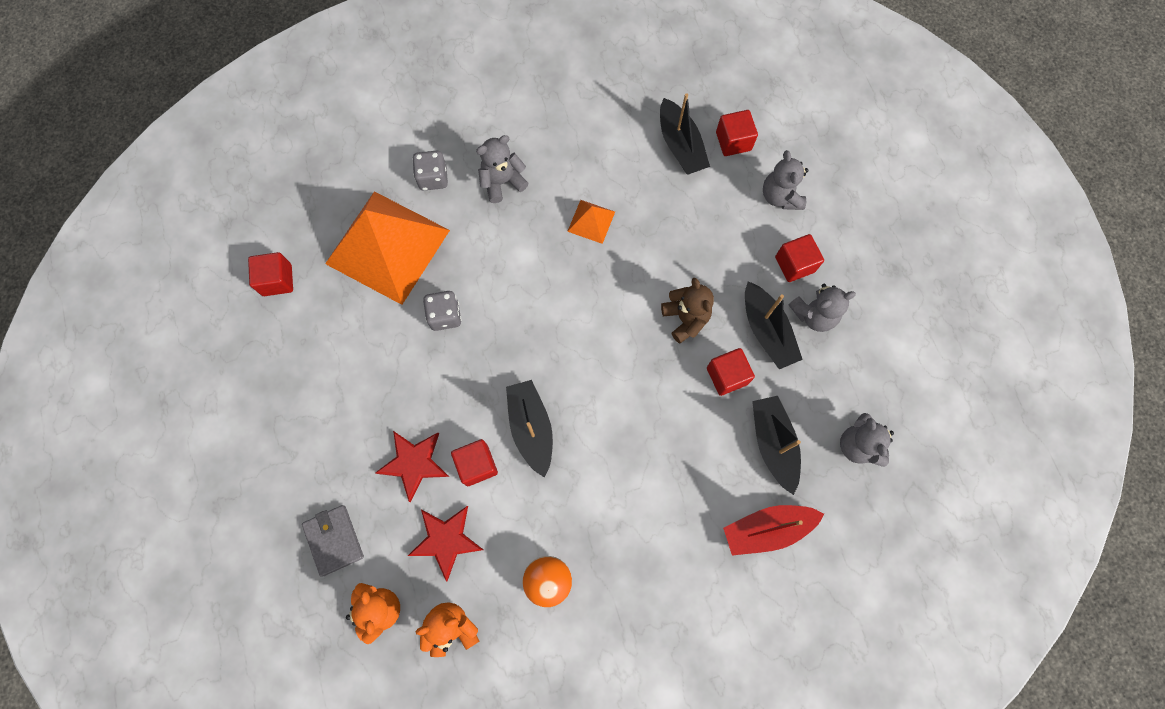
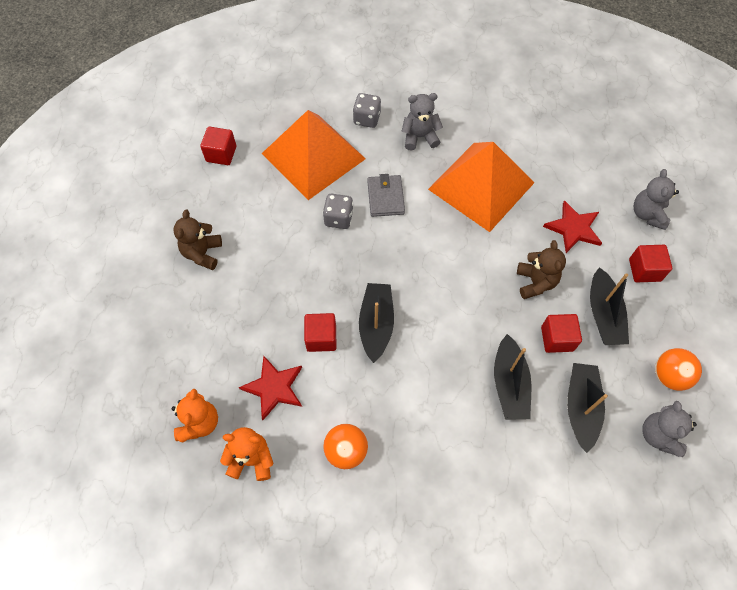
camera: 20 degrees right, 10 degrees down
grey wallet [302,505,364,577] -> grey wallet moved to [367,174,405,217]
red star [375,431,449,502] -> red star moved to [543,200,602,253]
orange pyramid [567,200,615,244] -> orange pyramid [428,142,534,232], size x2.39
black boat [660,93,710,175] -> black boat moved to [494,334,531,420]
red cube [716,110,758,156] -> none
red boat [723,505,824,556] -> none
grey teddy bear [788,284,856,332] -> none
none -> brown teddy bear [173,210,222,270]
none -> orange ball [655,348,702,391]

